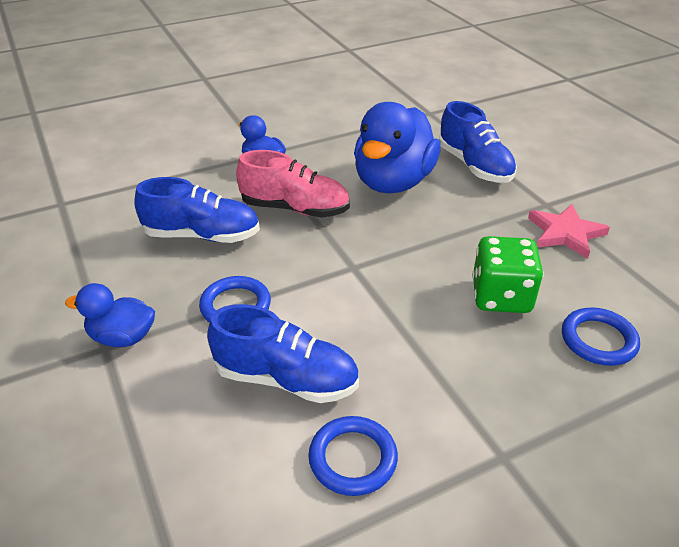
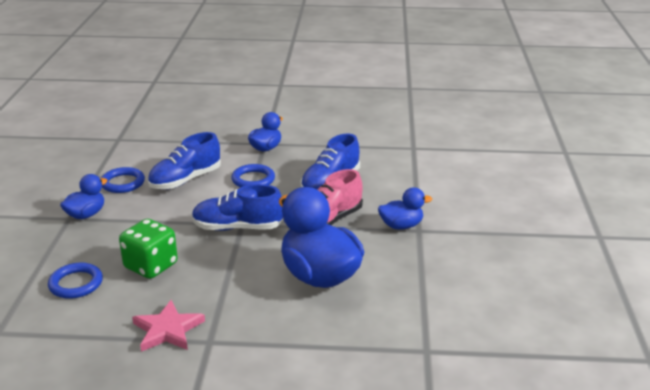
camera: 120 degrees right, 10 degrees down
blue shoe [439,101,517,183] -> blue shoe moved to [192,184,283,231]
none -> blue duck [60,174,108,219]

